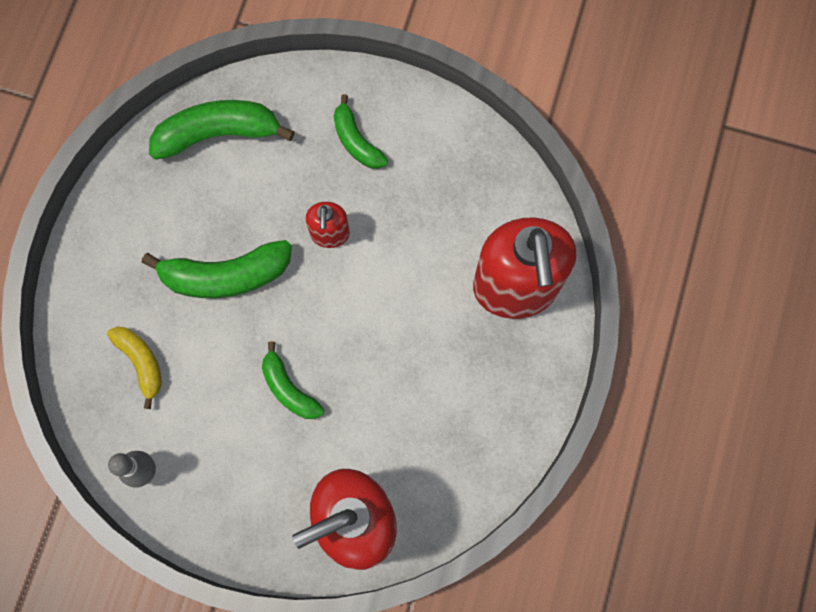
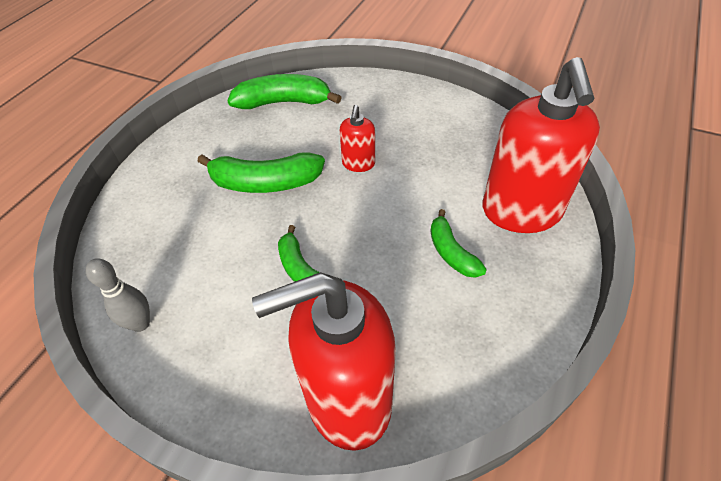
camera: 10 degrees right, 25 degrees down
yellow banana [107,327,162,409] -> none
green banana [334,94,388,169] -> green banana moved to [430,209,487,278]

